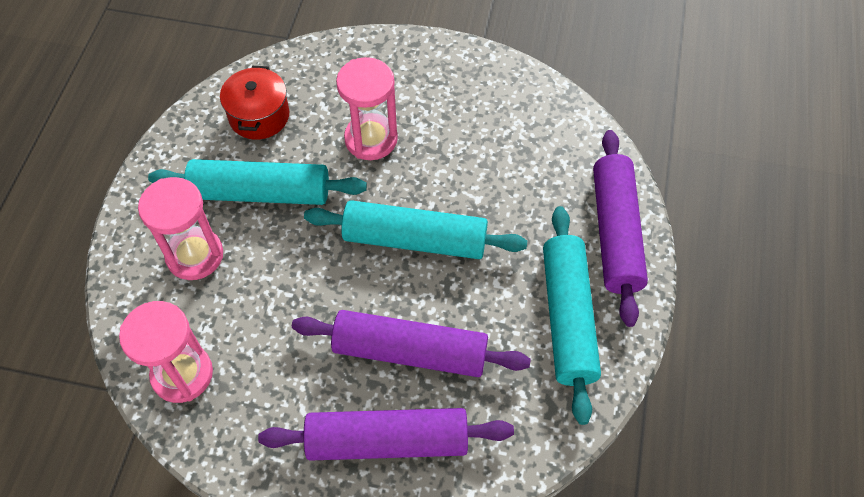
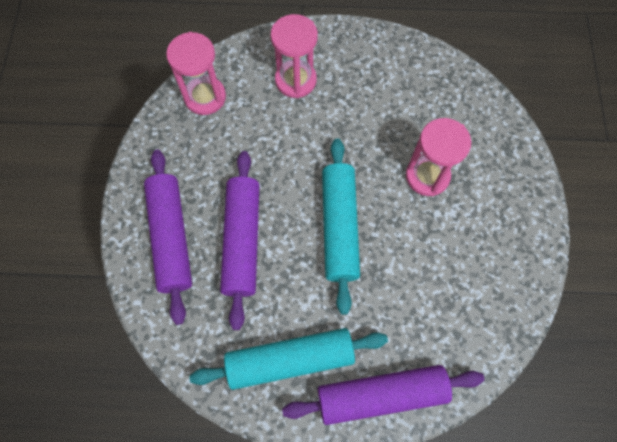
camera: 80 degrees right, 10 degrees up
turquoise rolling pin [148,159,367,205] -> none
red pot [220,66,289,140] -> none

